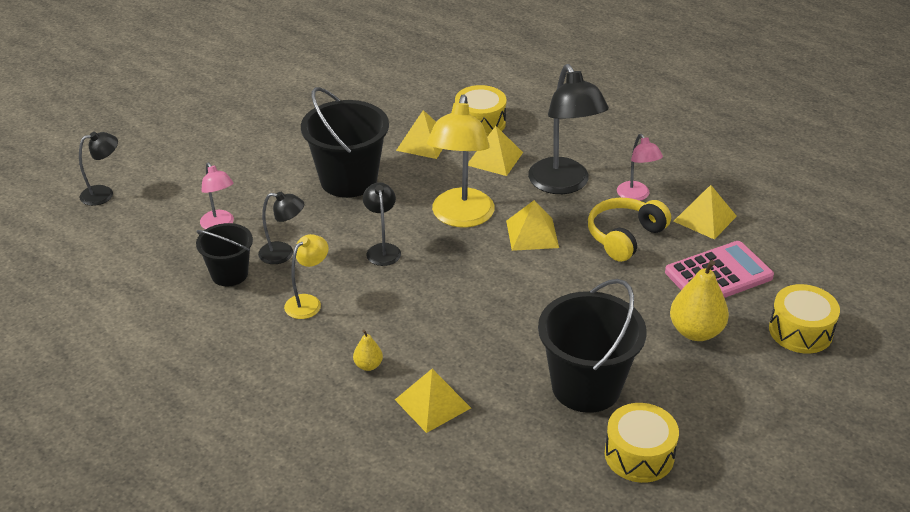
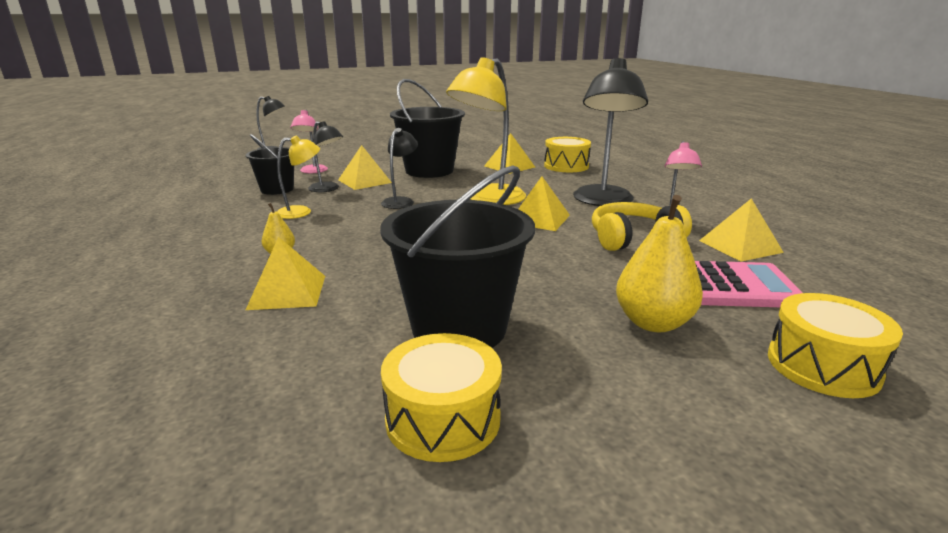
camera: 30 degrees right, 15 degrees down
yellow pyramid [468,126,523,176] -> yellow pyramid moved to [338,145,392,190]

